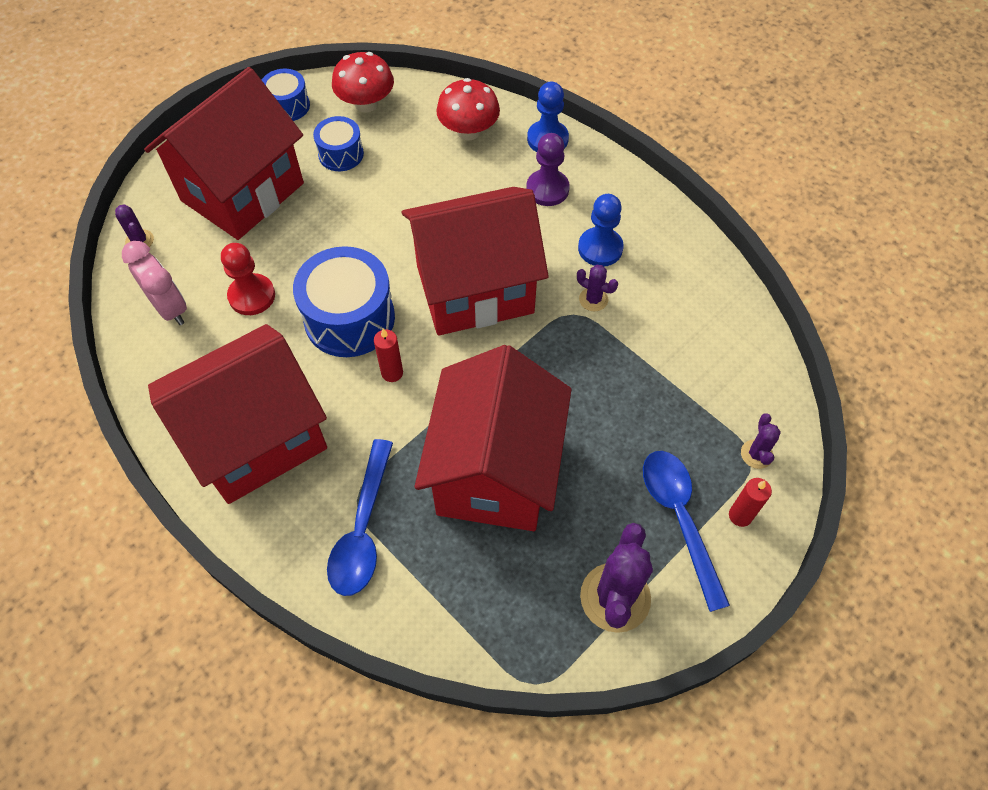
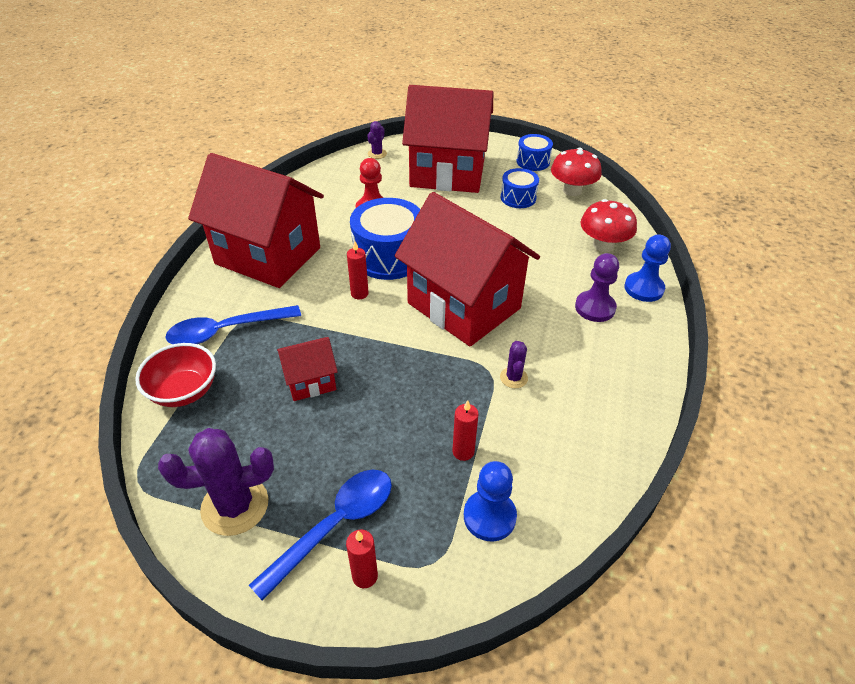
camera: 60 degrees right, 15 degrees down
pink clock [122,241,187,325] -> none
red house [414,345,571,531] -> red house [277,337,338,401], size x0.45
blue pawn [578,194,624,267] -> blue pawn moved to [464,461,517,541]
purple cactus [741,413,781,469] -> none
none -> red bowl [135,343,216,407]
none -> red candle [452,400,479,461]

